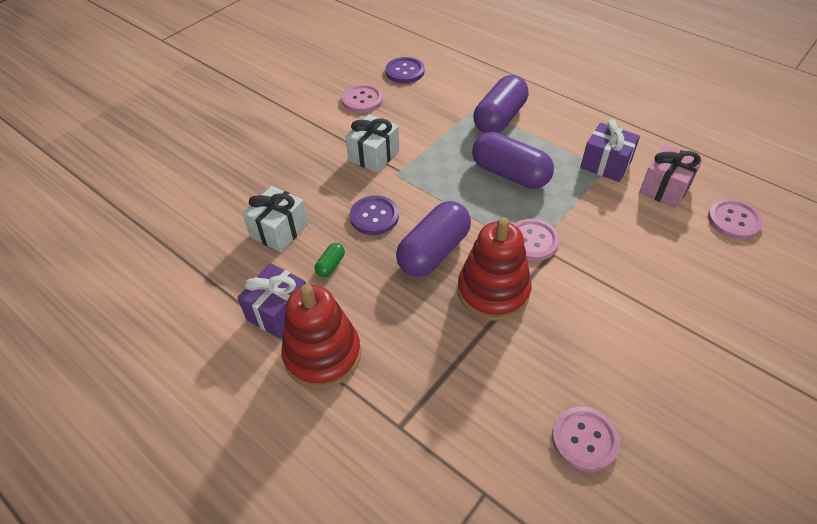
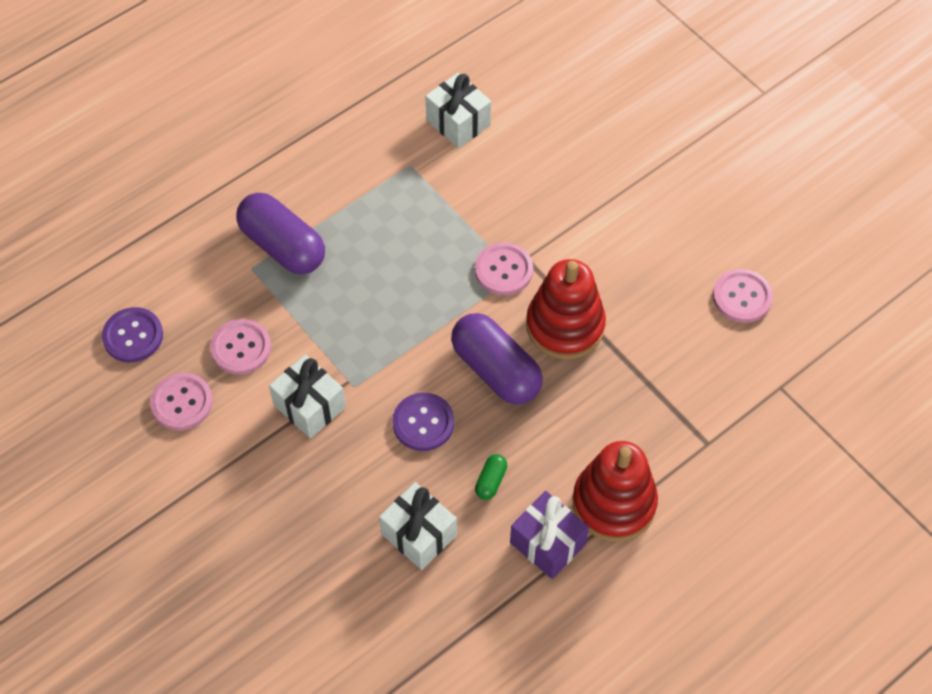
camera: 80 degrees left, 10 degrees up
green capsule [315,243,345,277] -> green capsule turned 75 degrees clockwise [475,454,507,500]
purple capsule [472,132,554,189] -> none
purple gift [580,119,640,182] -> none
pink gift [639,145,703,208] -> white gift [425,73,491,148]
pink button [708,199,763,240] -> pink button moved to [210,319,271,375]

